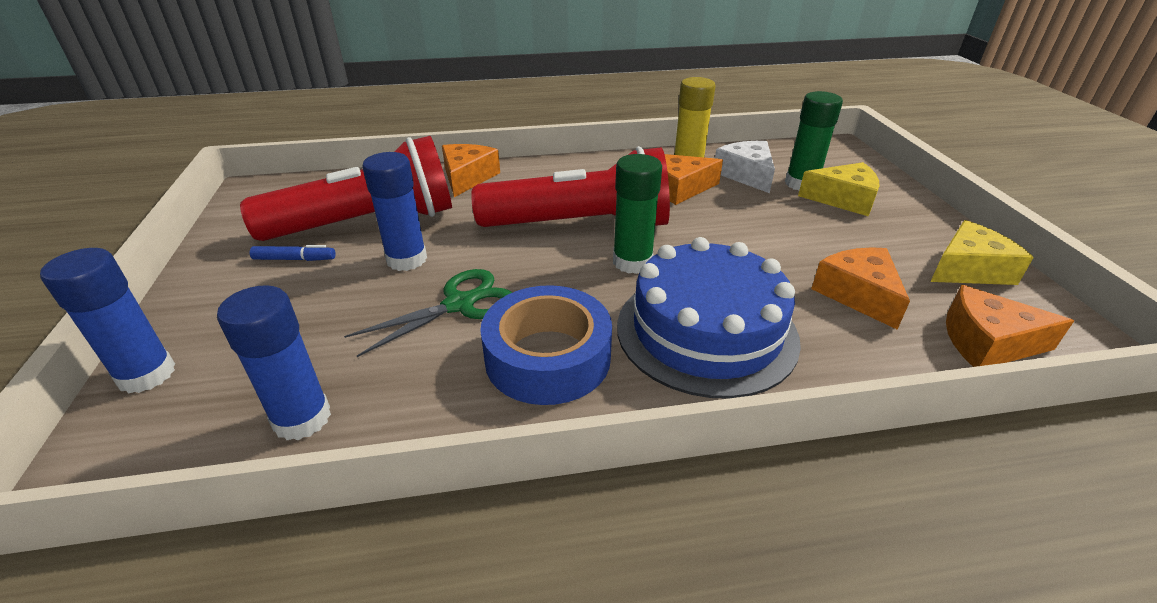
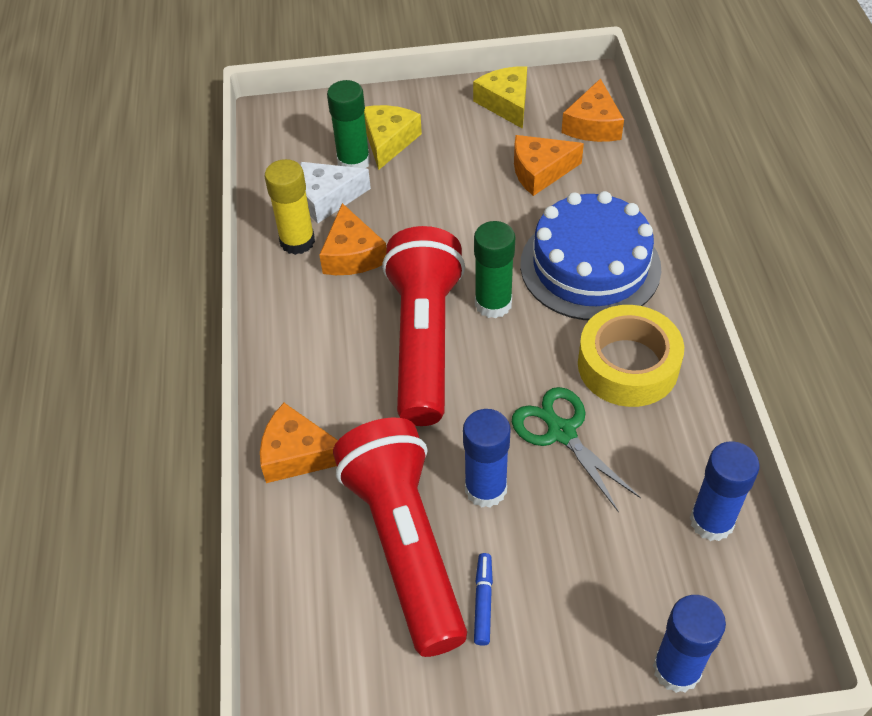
camera: 85 degrees left, 15 degrees up
blue tape [480,285,612,405] -> yellow tape [578,305,684,407]

